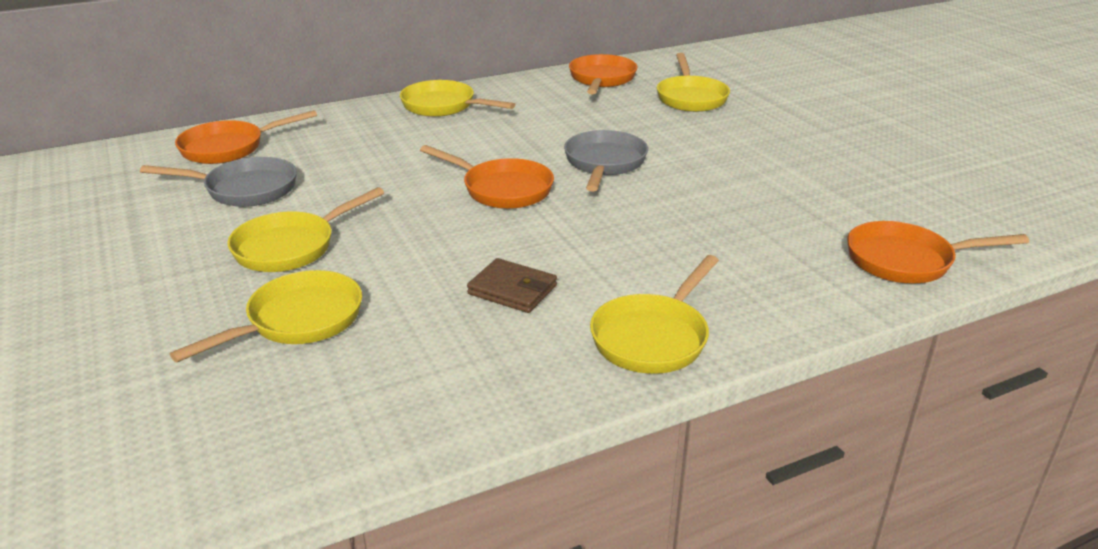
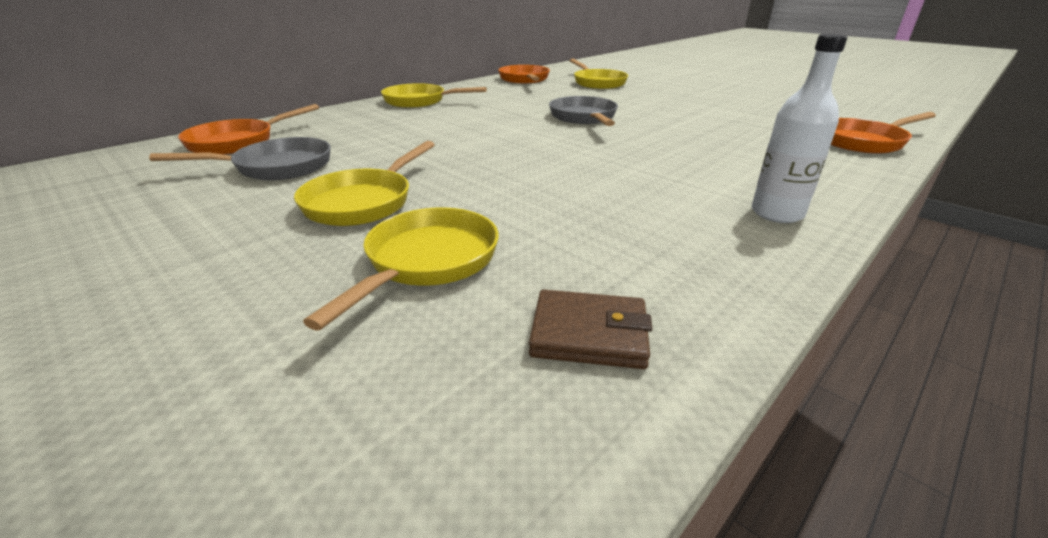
camera: 20 degrees left, 0 degrees up
orange pan [420,145,554,209] -> none
brown wallet [467,258,557,313] -> brown wallet moved to [529,290,652,369]
yellow pan [590,255,719,374] -> white bottle [752,34,847,223]

